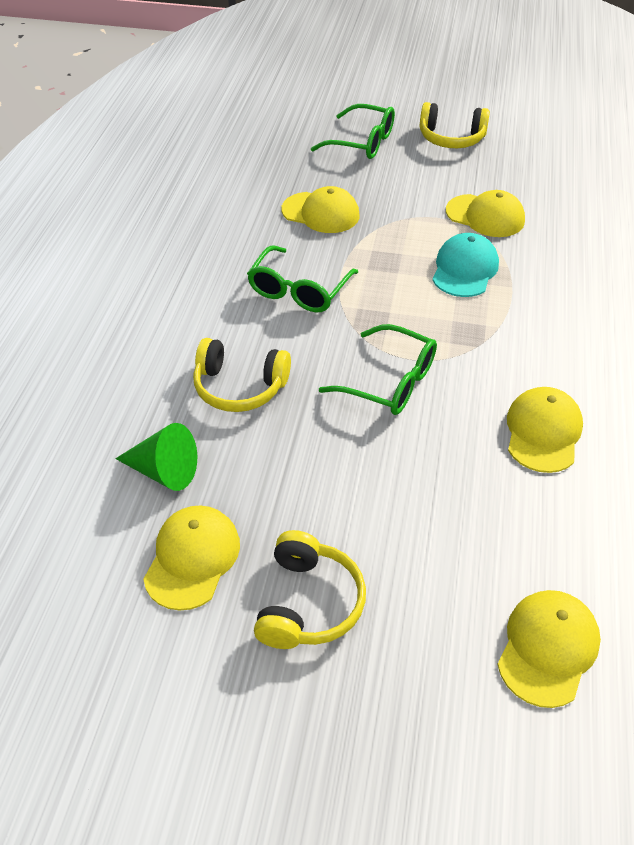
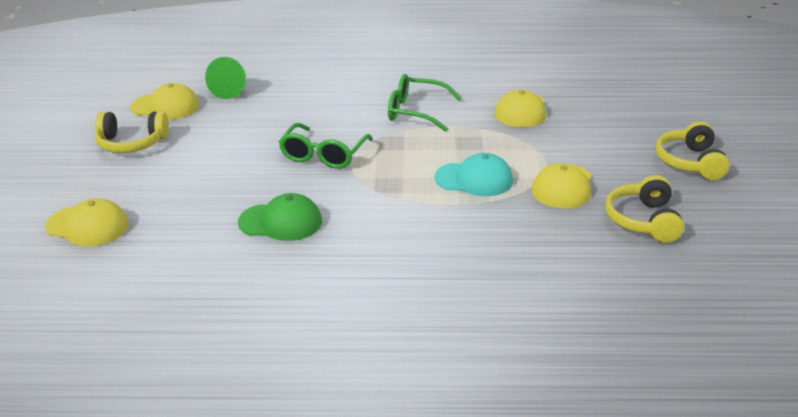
camera: 80 degrees right, 15 degrees down
yellow headphones [193,338,291,412] -> yellow headphones moved to [606,175,684,243]
green glasses [311,104,395,159] -> none
yellow cap [507,387,583,473] -> green cap [238,193,322,241]

